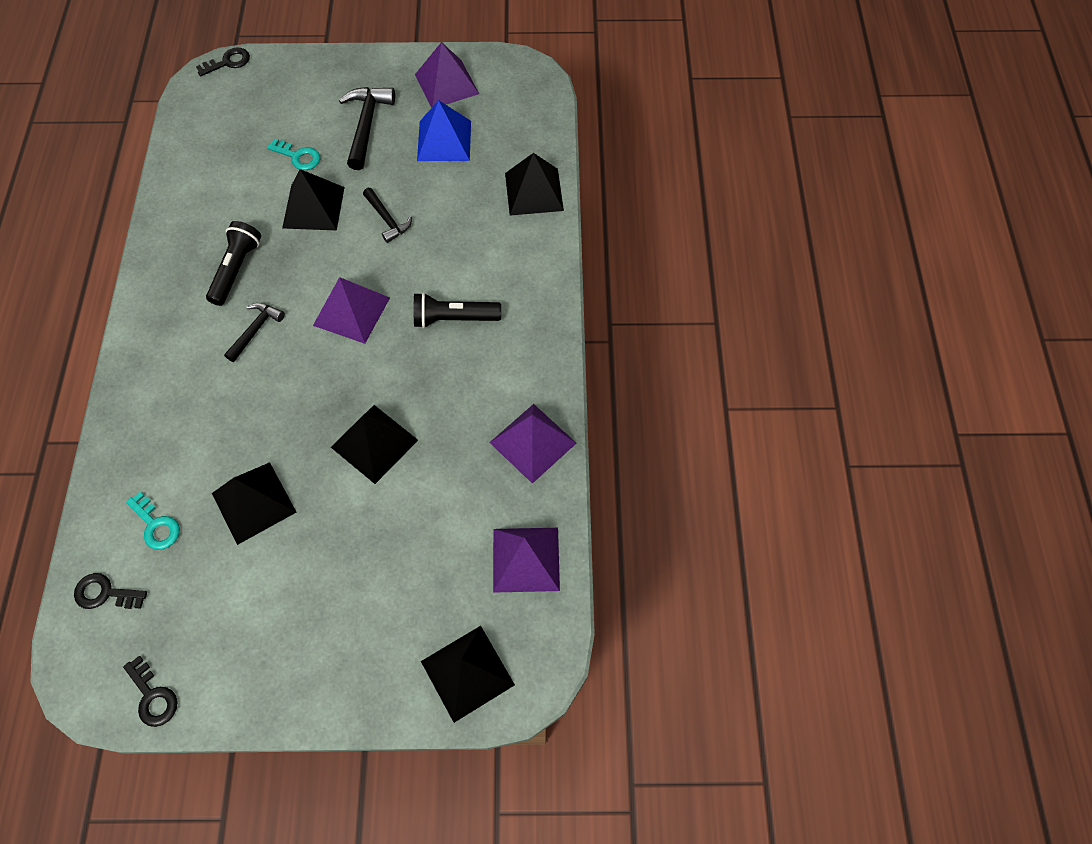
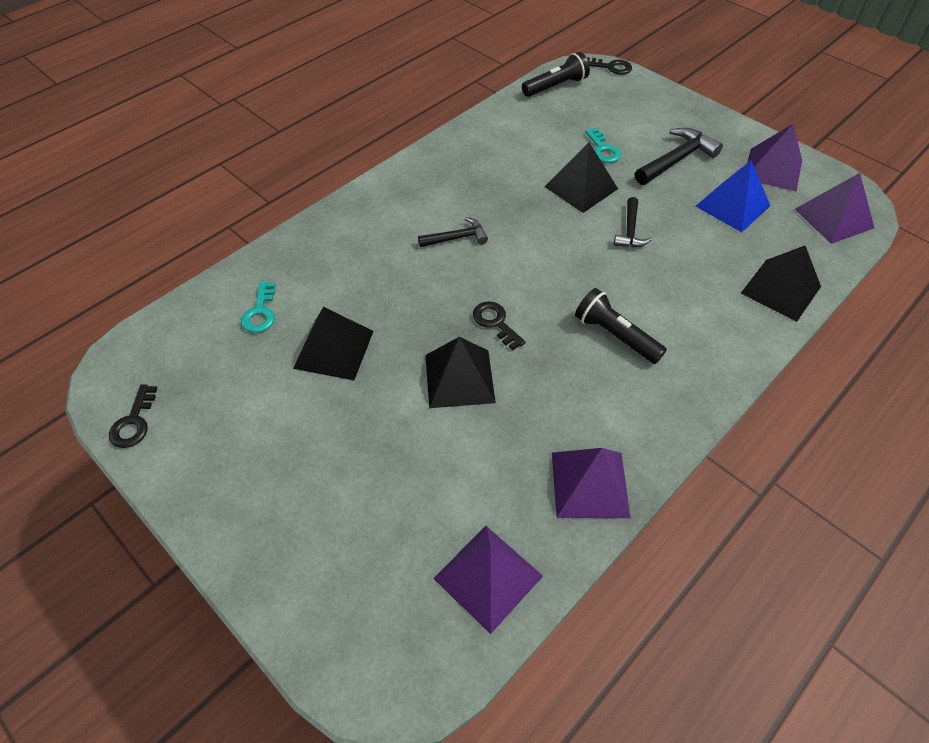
camera: 45 degrees right, 10 degrees down
black key [74,573,147,609] -> black key moved to [473,301,526,350]
black flashlight [206,221,261,306] -> black flashlight moved to [522,52,590,97]
purple pyramid [313,277,390,344] -> purple pyramid moved to [795,173,874,244]
black pyramid [421,626,515,723] -> none

